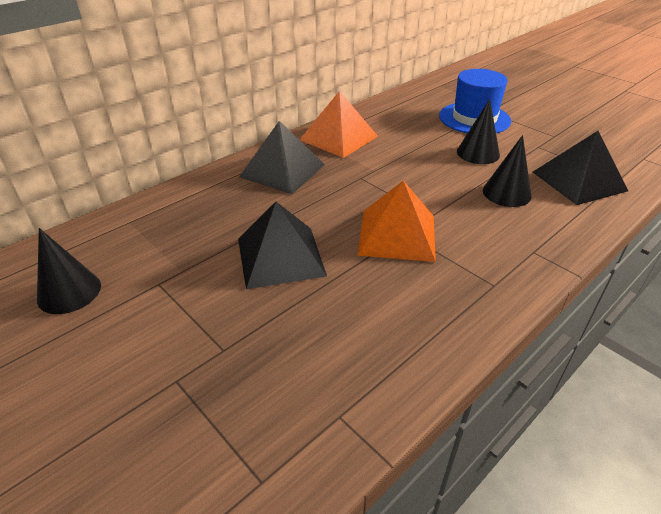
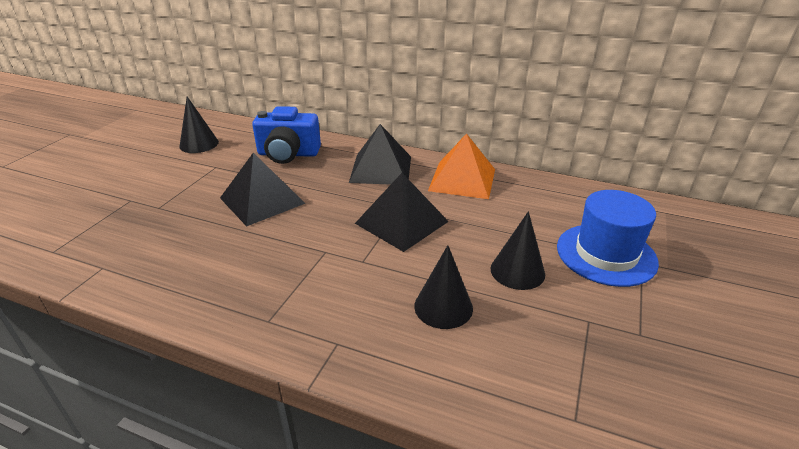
camera: 65 degrees right, 5 degrees down
orange pyramid [358,181,436,262] -> none
black pyramid [533,131,628,205] -> black pyramid moved to [355,173,449,252]
none -> blue camera [252,106,321,164]

